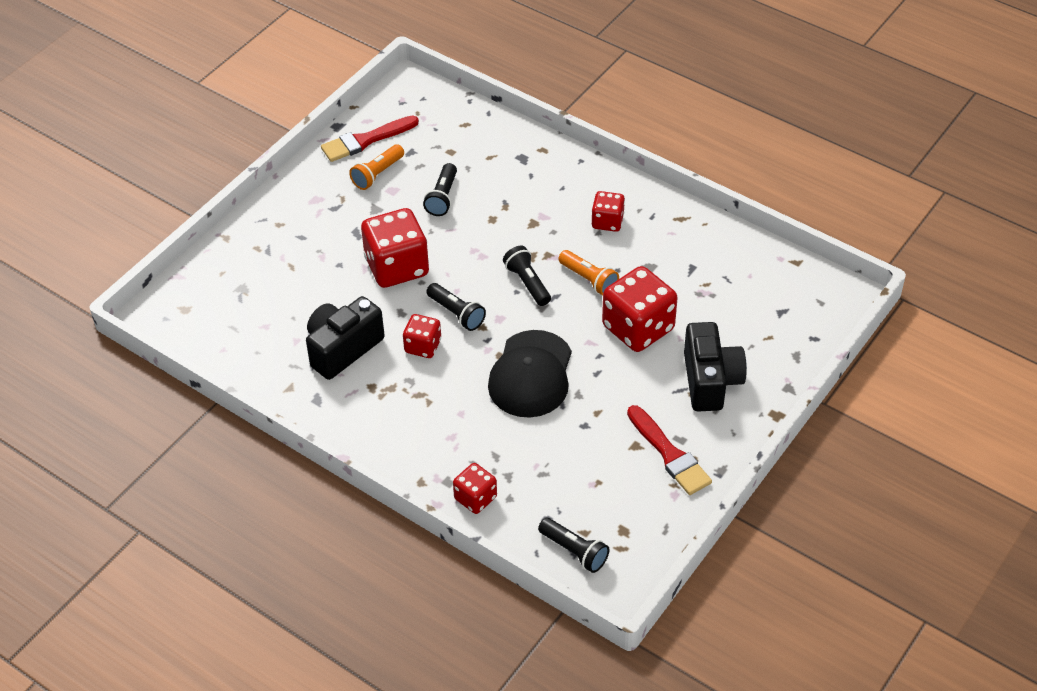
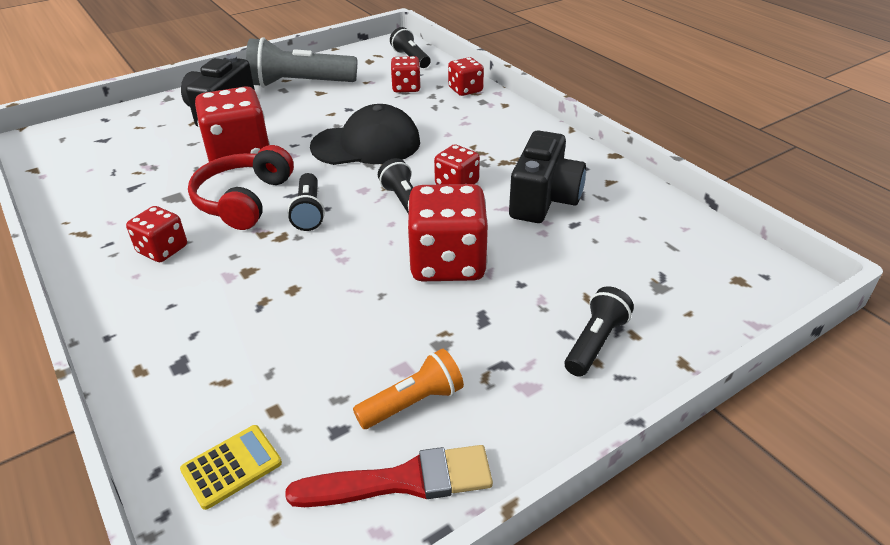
camera: 160 degrees left, 10 degrees down
black camera [306,296,385,380] -> black camera turned 45 degrees counterclockwise [509,130,586,223]
black flashlight [423,163,457,216] -> black flashlight moved to [565,286,634,377]
black cap [488,330,572,418] -> black cap turned 45 degrees clockwise [310,104,420,165]
orange flashlight [558,250,619,295] -> red headphones [188,145,294,230]
red brush [627,405,712,495] -> grey flashlight [246,37,357,88]
none -> yellow calculator [180,425,282,510]
none -> red dice [391,56,421,93]

